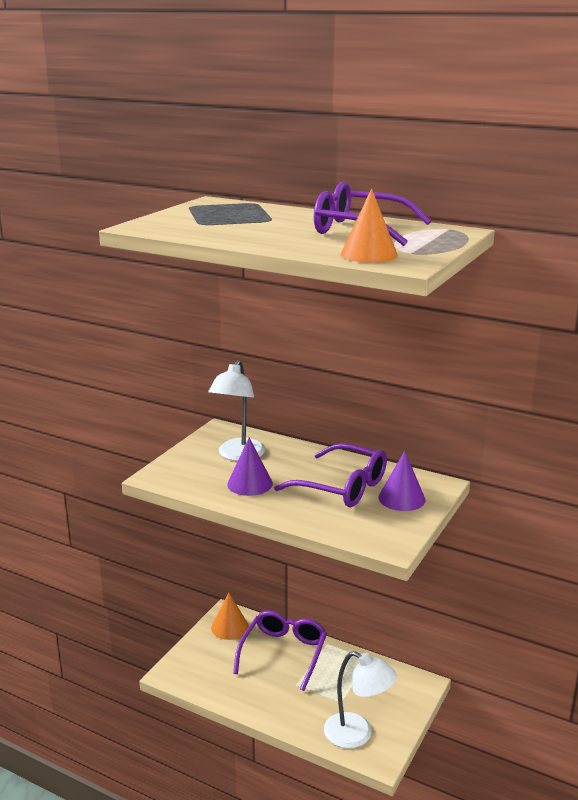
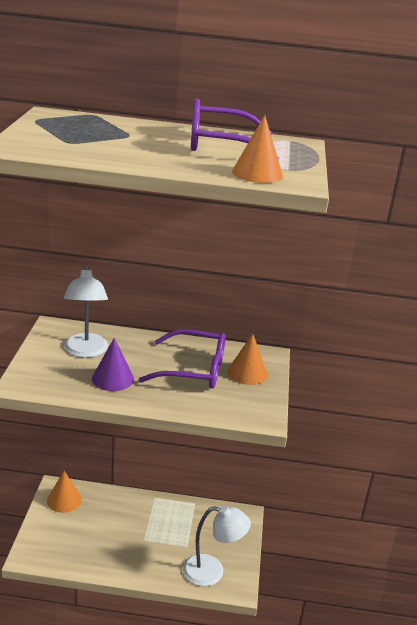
camera: 25 degrees left, 5 degrees up
purple glasses [233,611,327,691] -> none
purple cone [378,451,425,511] -> orange cone [227,334,268,385]

